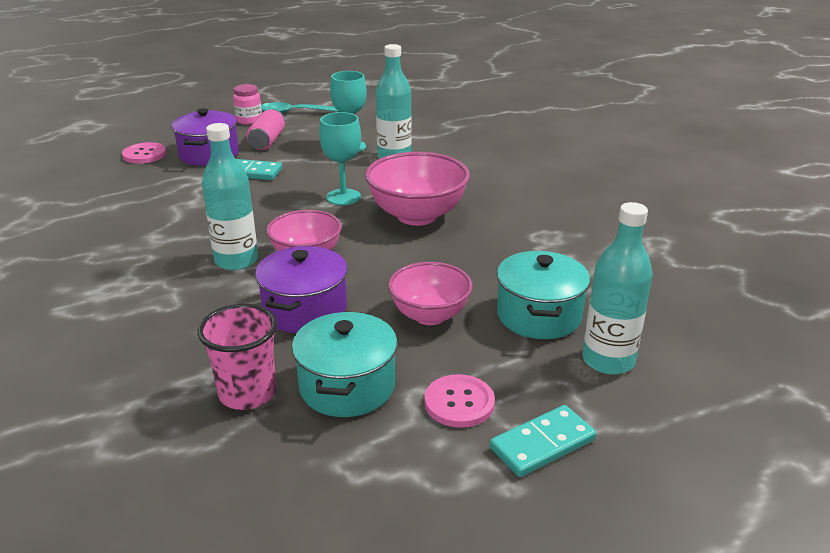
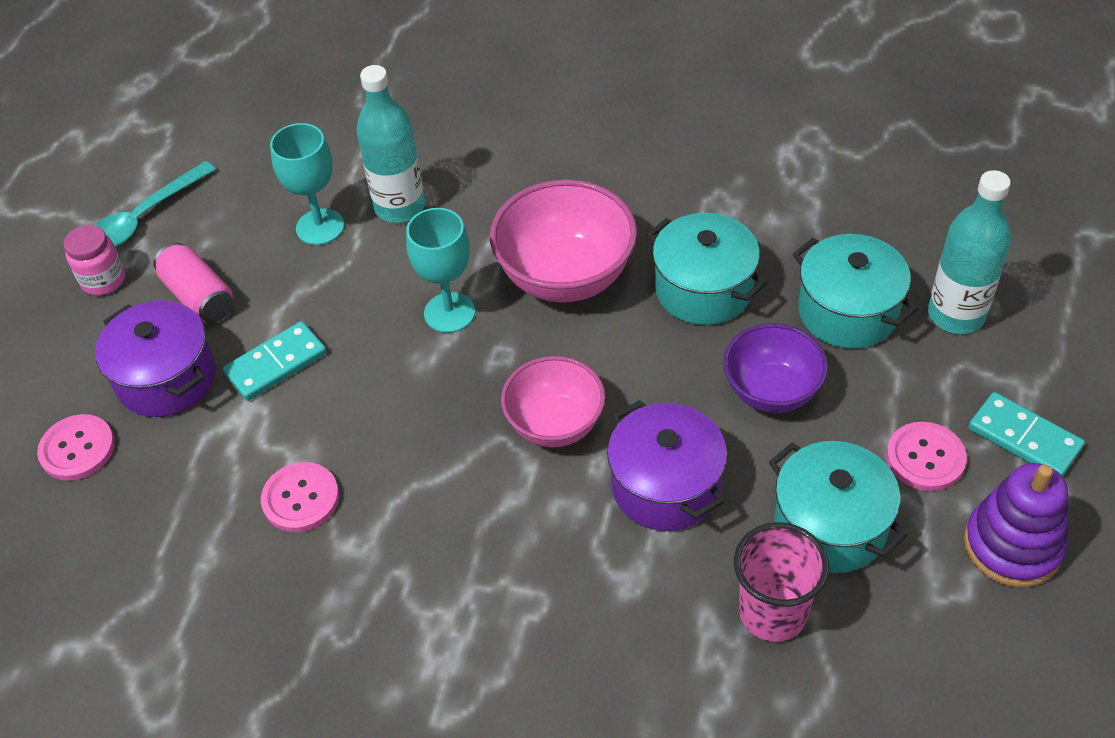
camera: 45 degrees left, 20 degrees up
turquoise bottle [202,123,258,270] -> none
pink bowl [388,262,472,325] -> purple bowl [723,323,828,413]
turquoise domino [490,405,596,477] -> turquoise domino turned 60 degrees counterclockwise [968,392,1085,477]
none -> pink button [261,462,339,532]
none -> turquoise pot [647,213,767,325]
none -> purple stacking toy [964,463,1068,587]

